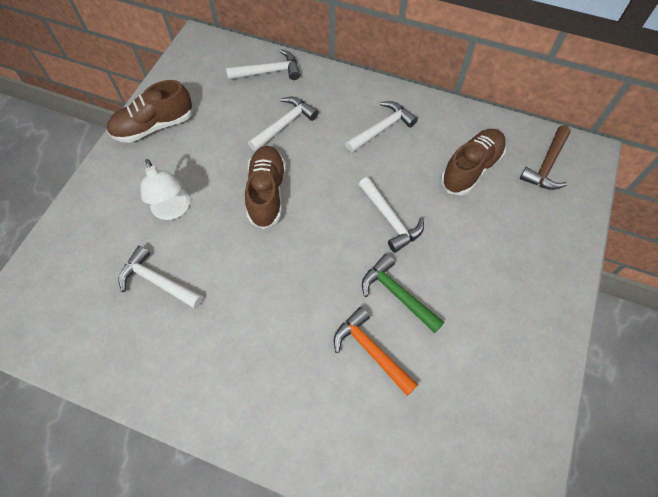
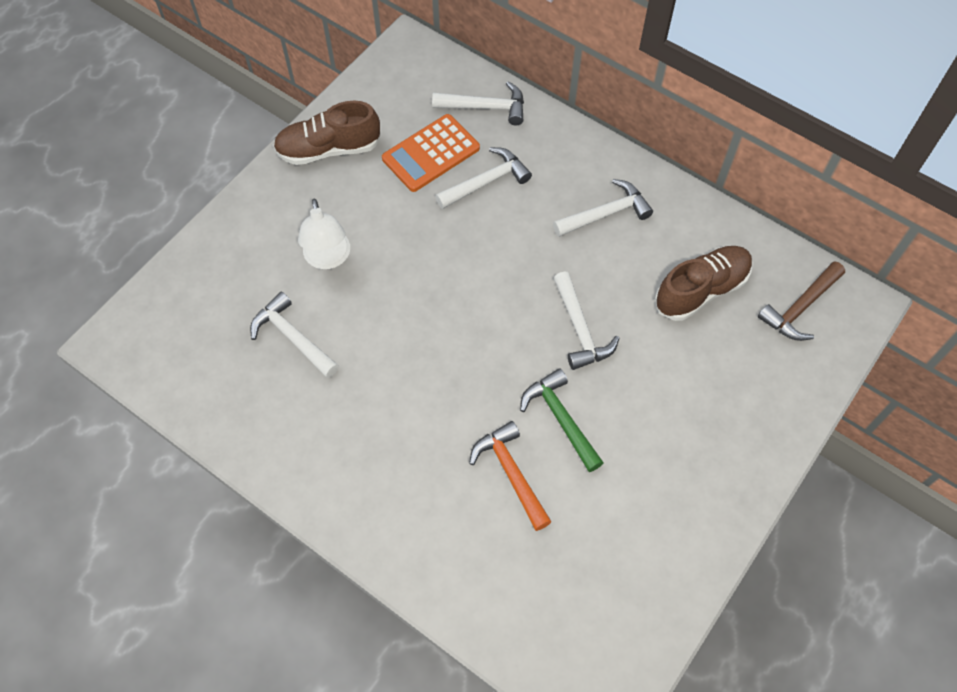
camera: 15 degrees right, 0 degrees up
brown shoe [245,146,286,229] -> none
none -> orange calculator [382,114,480,192]

